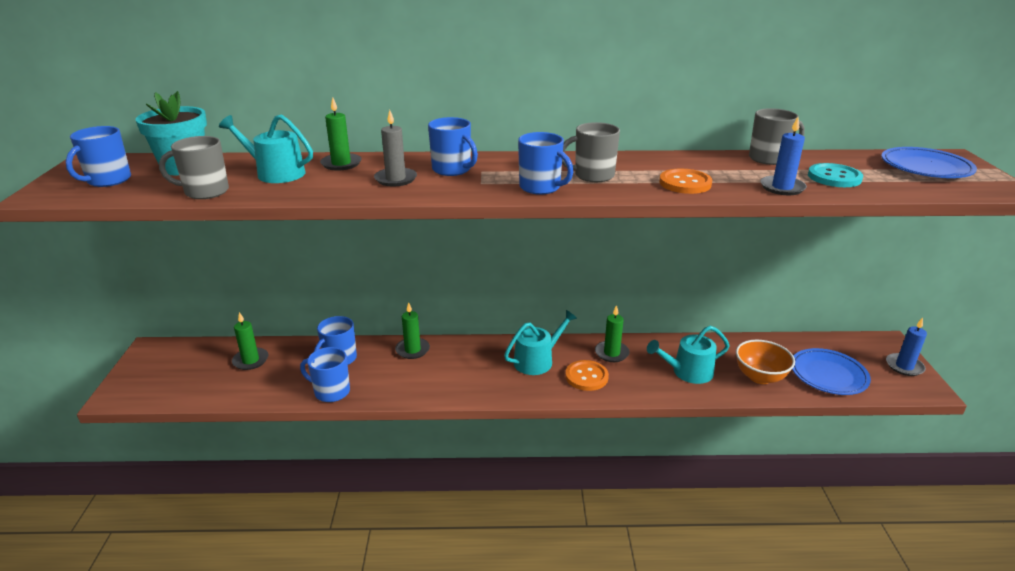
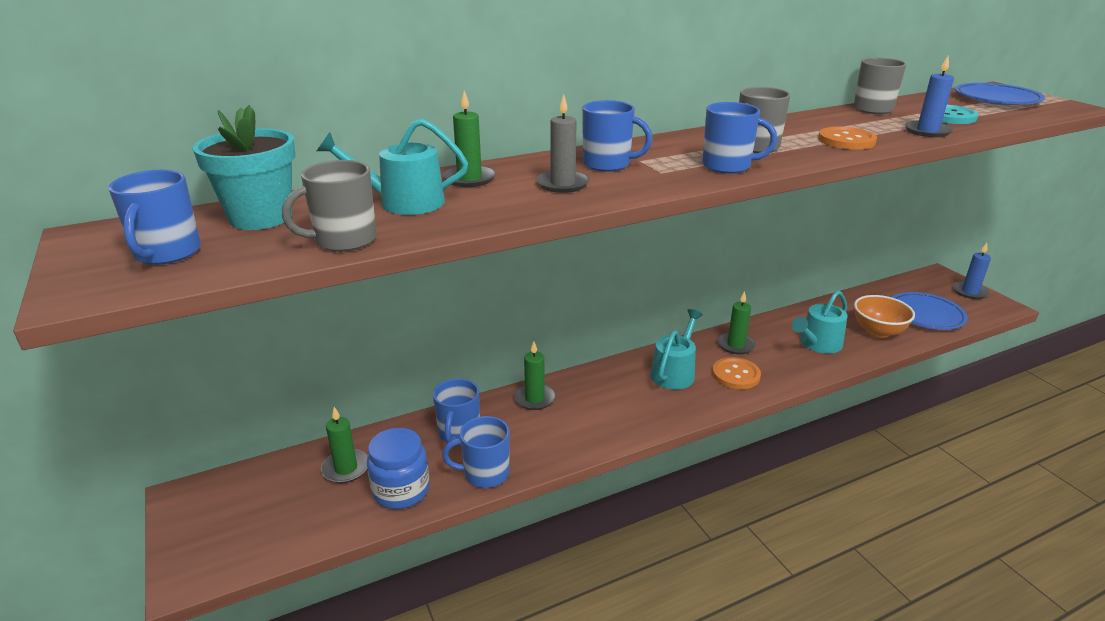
camera: 25 degrees left, 0 degrees up
none -> blue jar [367,428,430,509]

